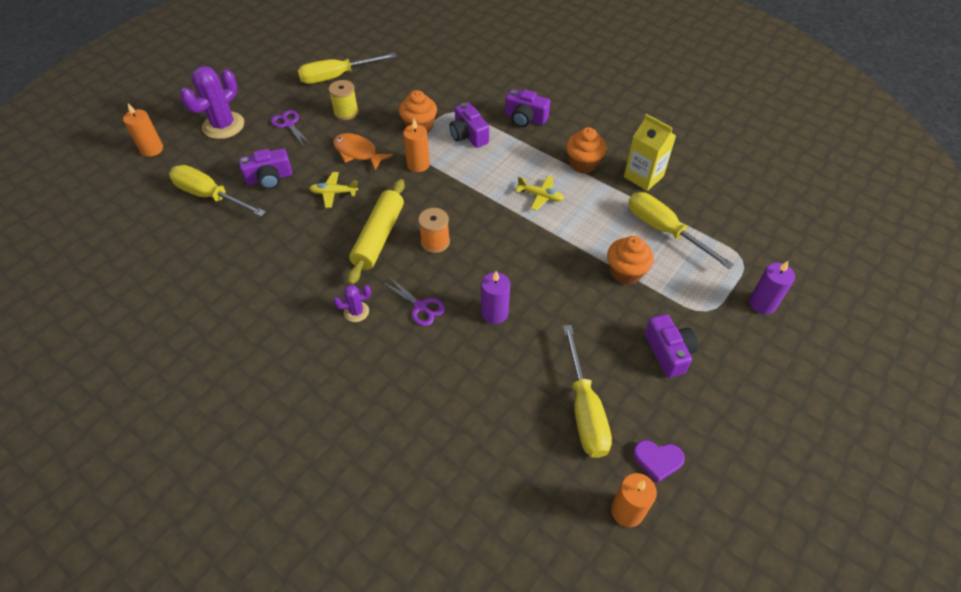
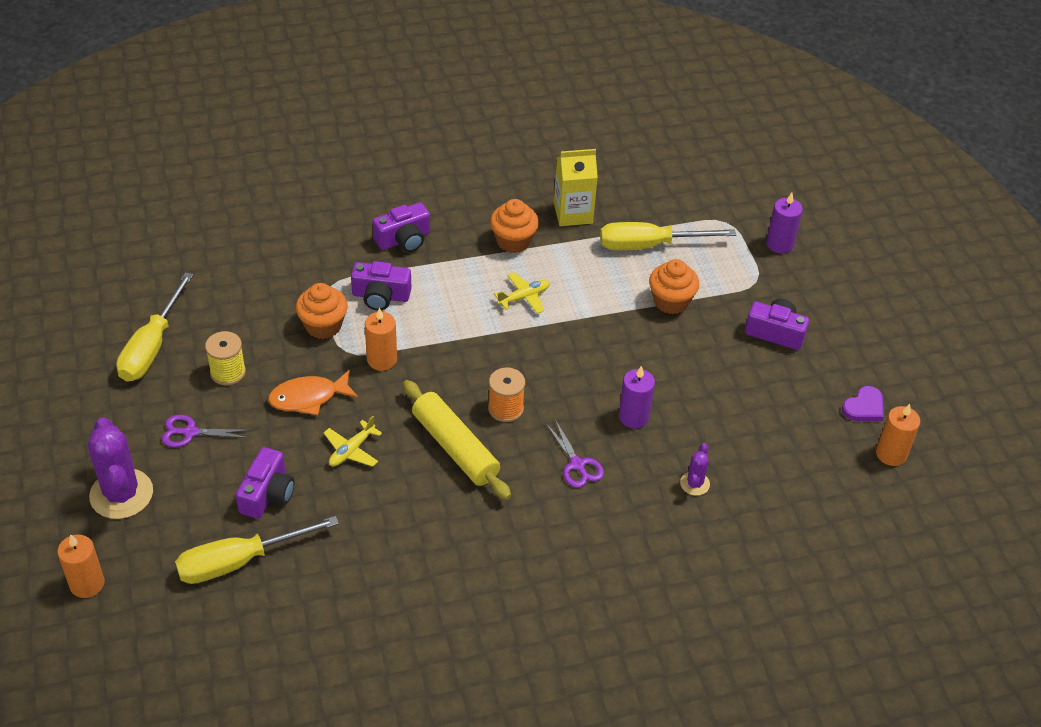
camera: 55 degrees left, 5 degrees down
purple cactus [333,285,371,322] -> purple cactus moved to [680,443,710,496]
purple scissors [382,277,445,326] -> purple scissors turned 75 degrees clockwise [546,420,604,488]
yellow screwdriver [563,325,612,458] -> none

